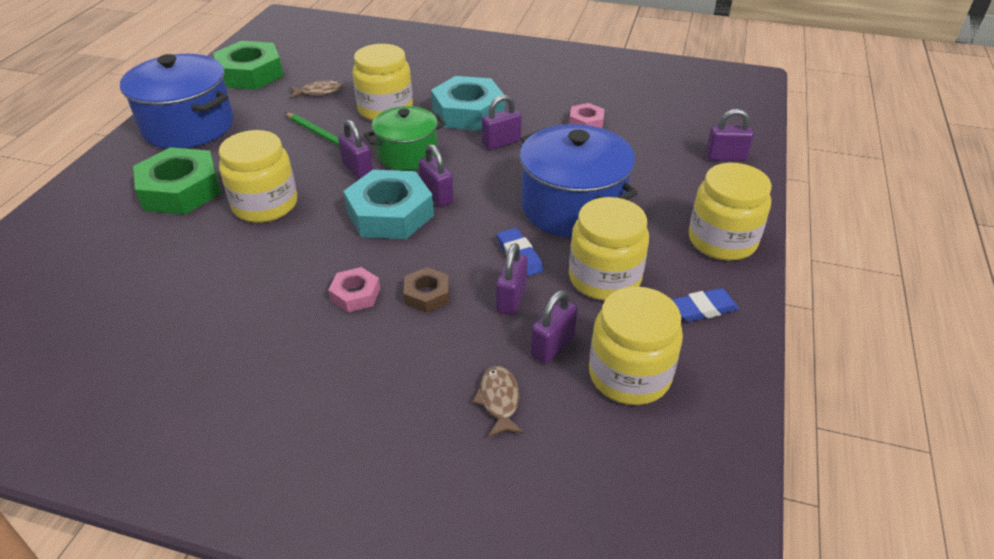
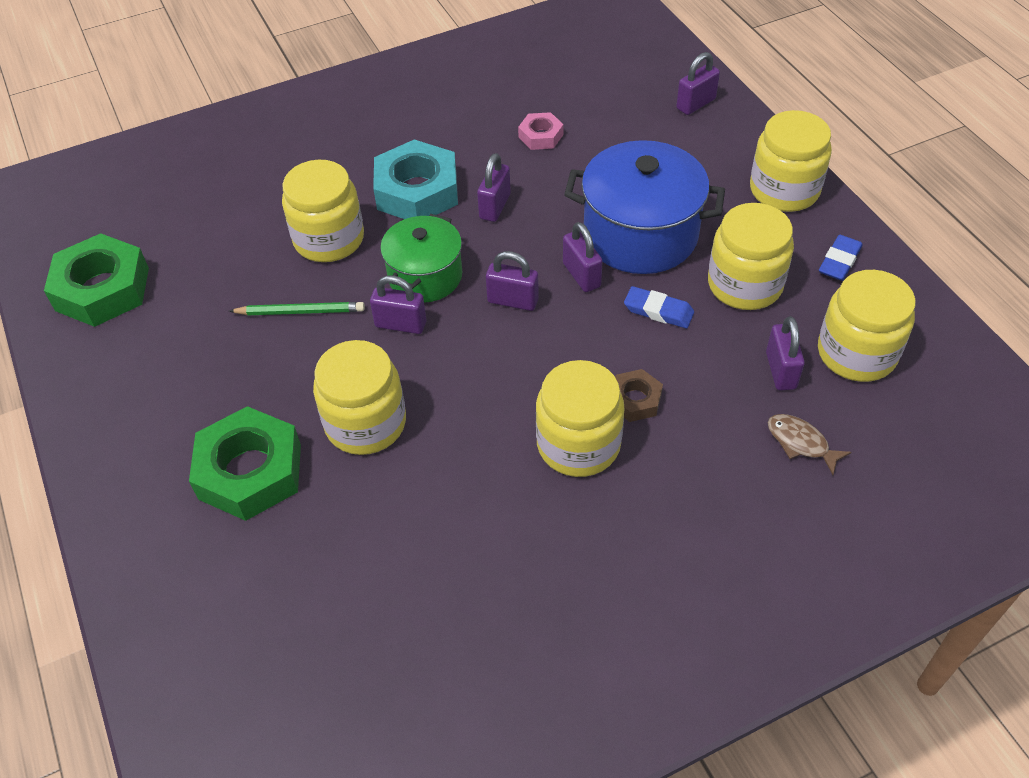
camera: 40 degrees left, 10 degrees up
blue pot [120,54,234,149] -> none
brown fish [290,80,344,98] -> none
pink nut [328,267,380,312] -> yellow jar [536,360,624,477]
turquoise nut [343,170,434,239] -> none
purple padlock [496,243,528,315] -> purple padlock moved to [563,222,603,292]

